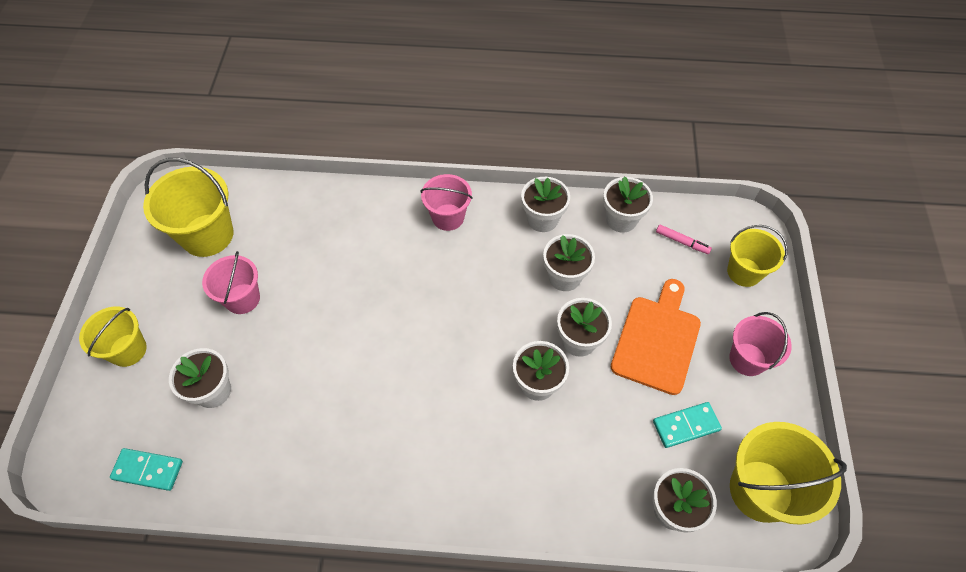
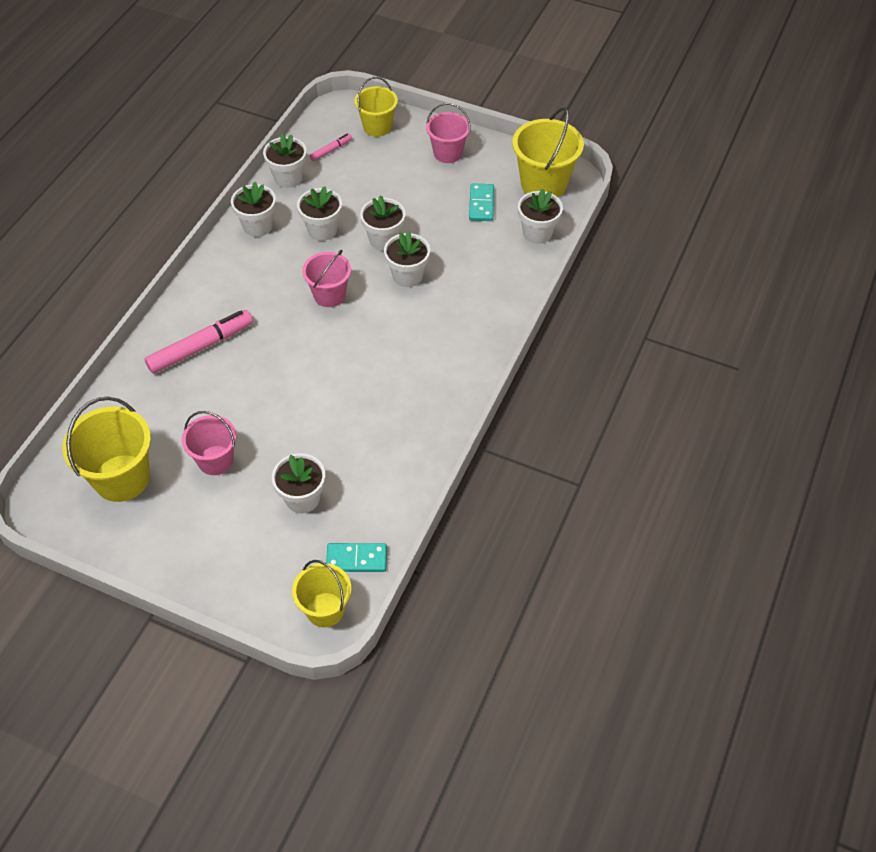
camera: 70 degrees left, 5 degrees down
yellow bucket [79,307,147,367] -> yellow bucket moved to [292,560,351,628]
turquoise domino [110,448,183,491] -> turquoise domino turned 60 degrees clockwise [326,543,387,572]
pink bucket [420,174,473,231] -> pink bucket moved to [302,250,351,307]
orange cutting board [611,279,701,395] -> none
none -> pink marker [145,310,253,374]

